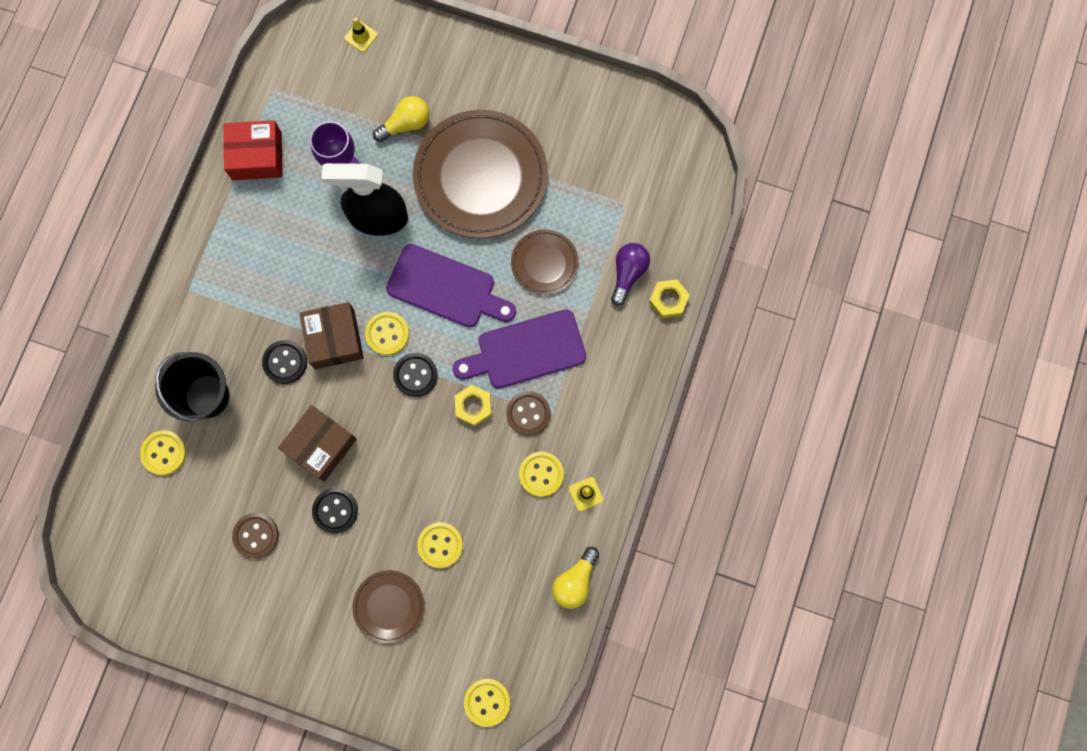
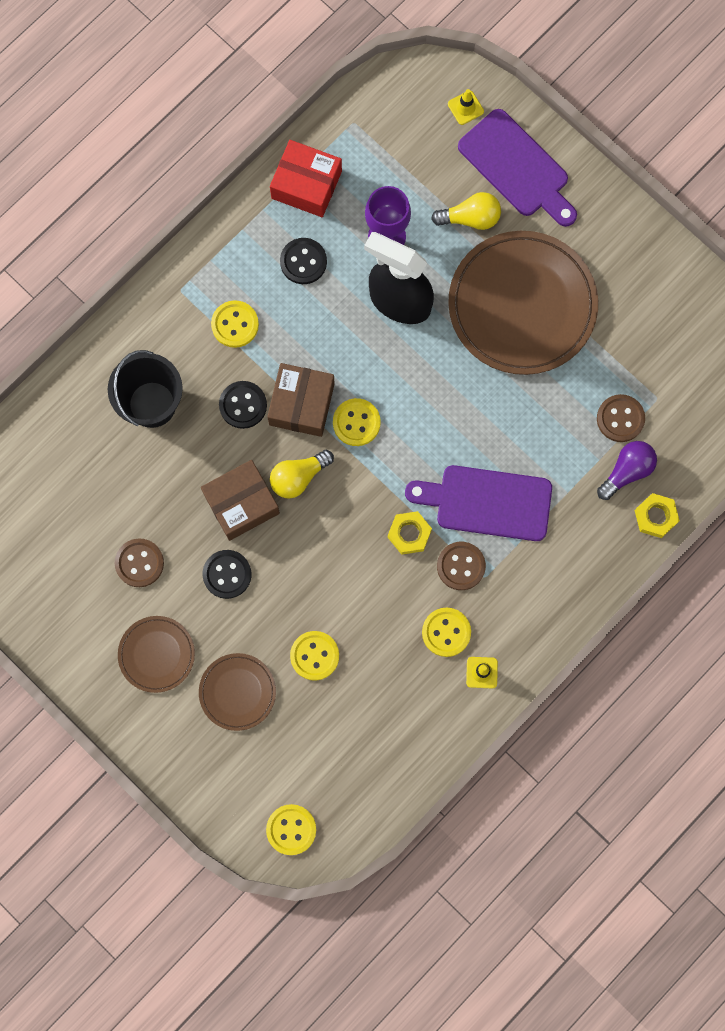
camera: 25 degrees right, 0 degrees up
yellow button [140,430,187,475] -> yellow button moved to [211,300,259,348]
purple cutting board [386,244,516,327] -> purple cutting board moved to [458,109,577,227]
black button [393,353,438,397] -> black button moved to [280,238,327,284]
brown plate [511,229,579,295] -> brown plate moved to [118,616,195,693]
yellow light bulb [552,547,599,609] -> yellow light bulb moved to [270,450,334,499]
none -> brown button [597,394,645,442]

